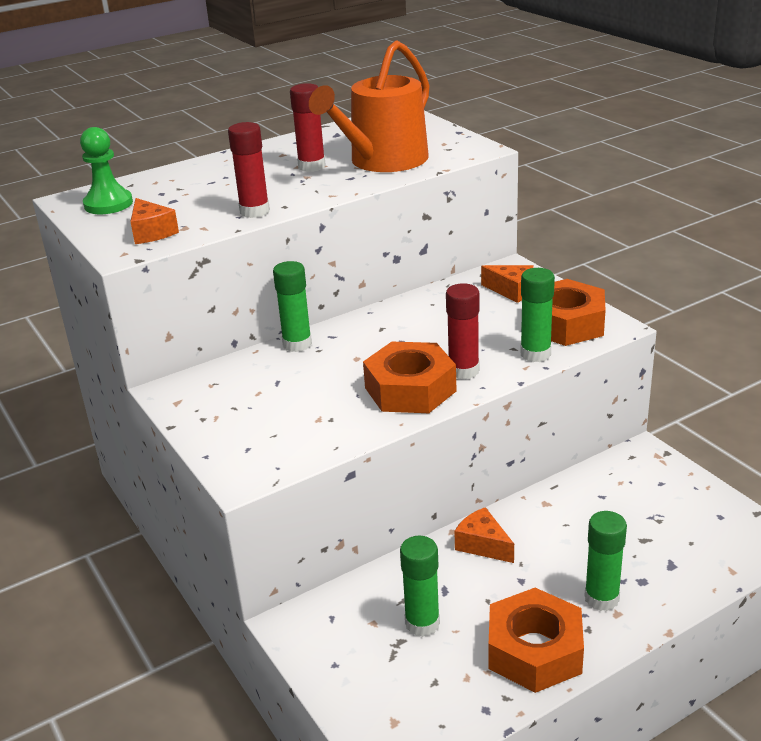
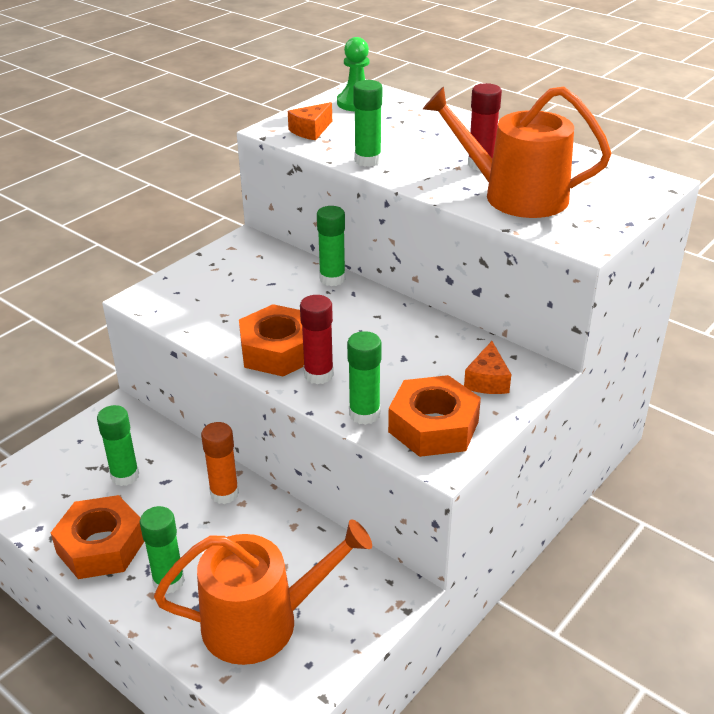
camera: 70 degrees right, 5 degrees up
red glue stick [228,122,270,218] -> green glue stick [353,80,382,167]
orange cheese [454,507,514,563] -> orange glue stick [201,422,239,504]
none -> orange watering can [154,519,372,665]

